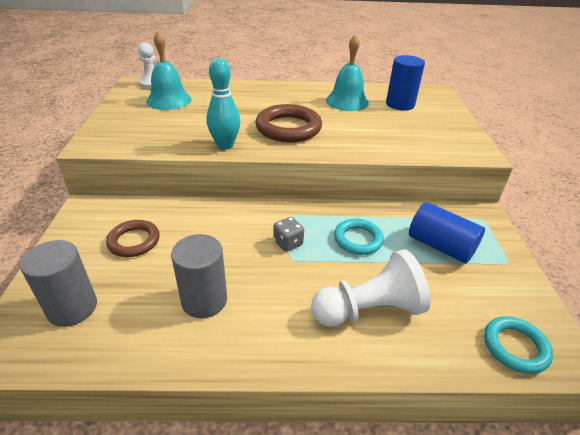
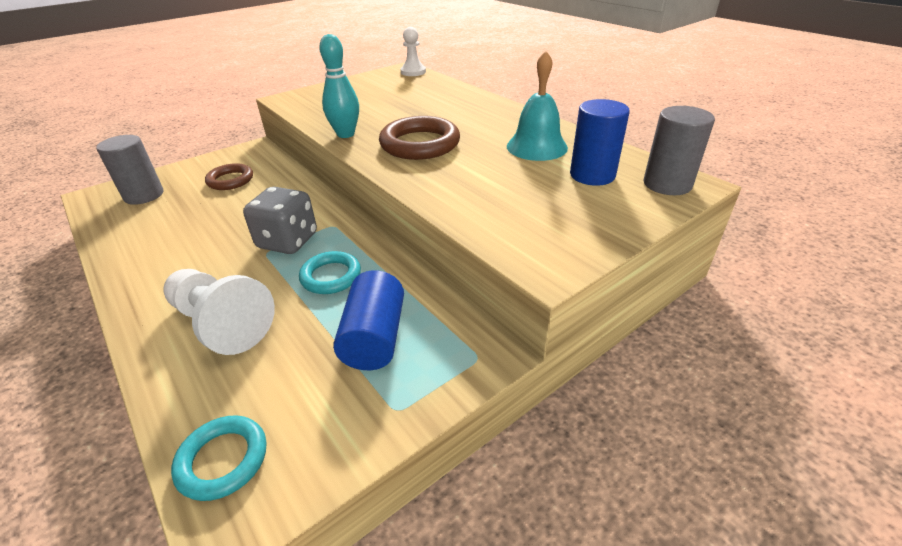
camera: 55 degrees right, 0 degrees up
turquoise bell [146,31,192,110] -> none
grey cylinder [171,234,227,318] -> grey cylinder moved to [644,106,715,195]
grey dice [273,217,304,252] -> grey dice [243,187,317,254], size x1.86

